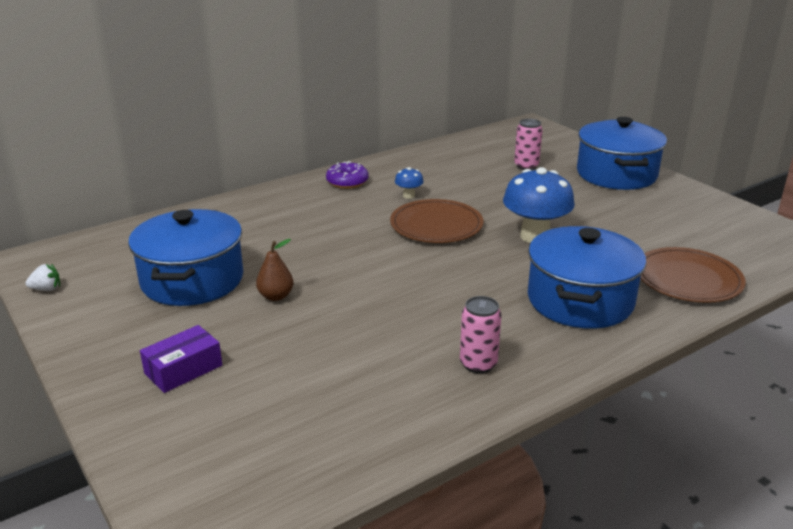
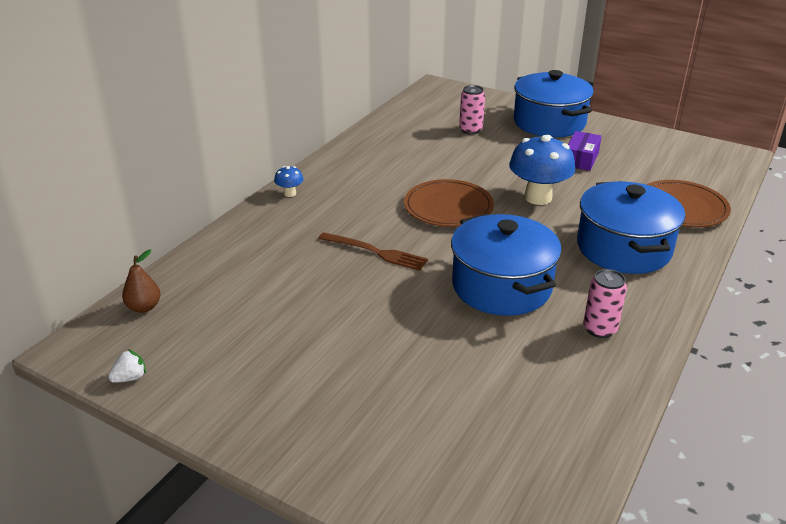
camera: 25 degrees left, 5 degrees up
blue pot [128,209,243,306] -> blue pot moved to [451,214,562,316]
purple box [140,325,222,393] -> purple box moved to [568,131,602,171]
brown pear [256,239,293,301] -> brown pear moved to [122,250,161,313]
purple donut [326,161,369,189] -> none
blue mushroom [395,167,424,199] -> blue mushroom moved to [274,166,304,197]
none -> brown fork [318,232,428,271]

